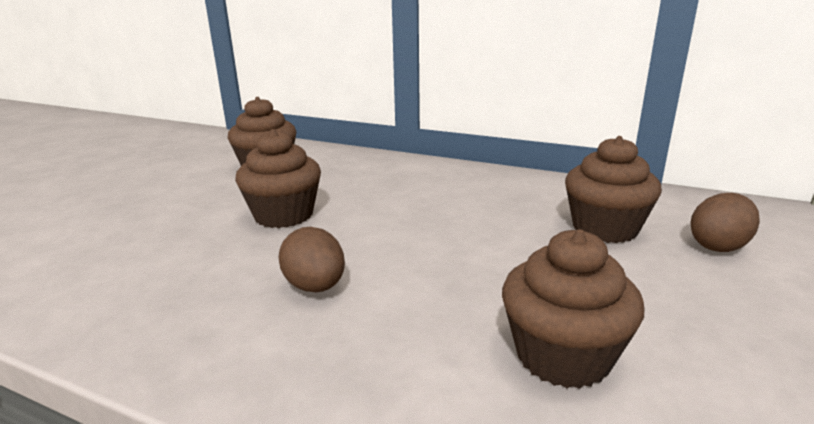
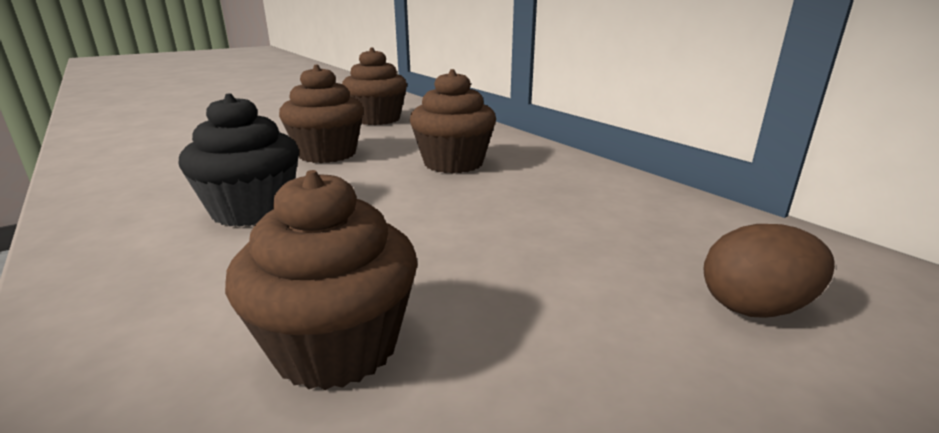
camera: 30 degrees right, 0 degrees up
brown egg [279,227,345,293] -> black cupcake [179,93,299,227]
brown cupcake [565,136,662,243] -> brown cupcake moved to [410,69,496,174]

